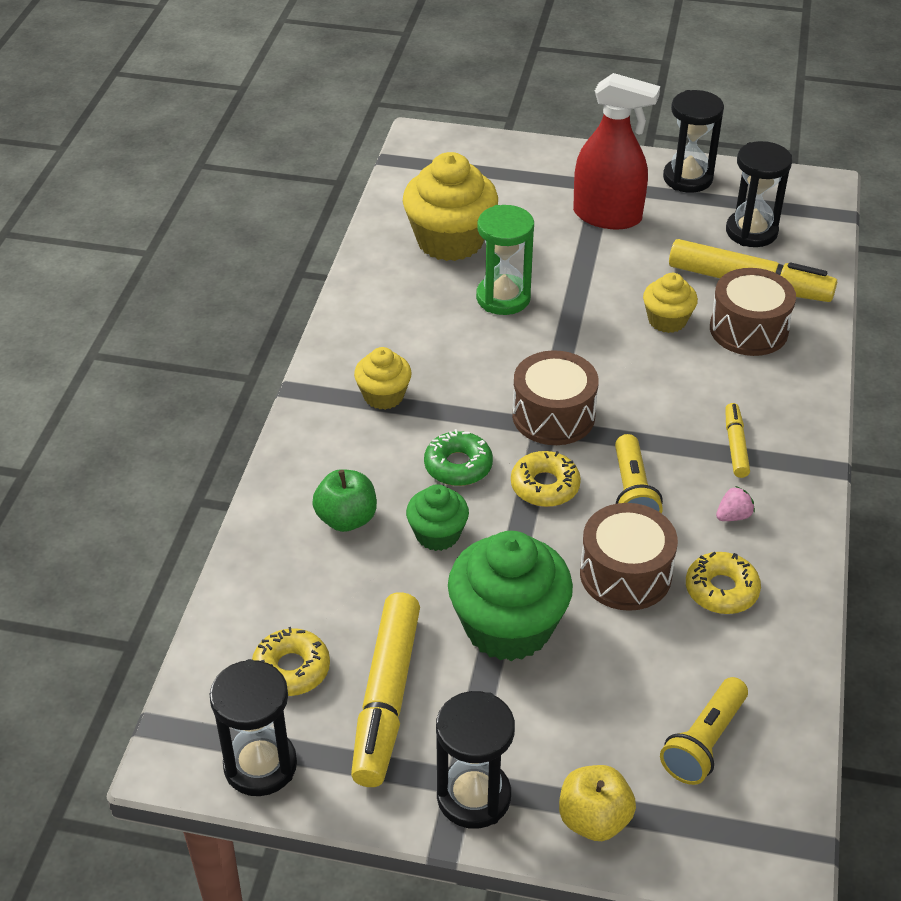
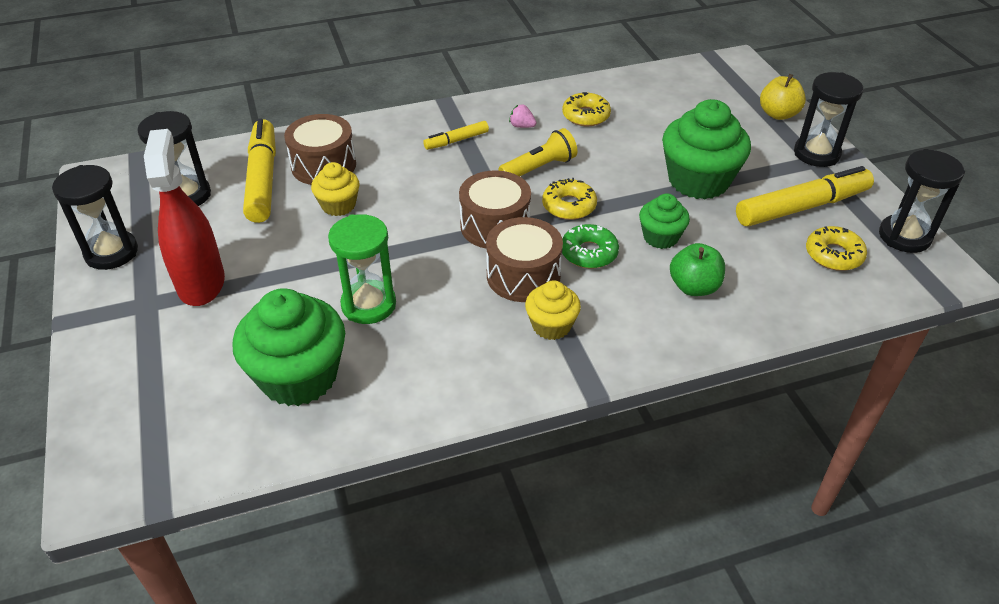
camera: 120 degrees left, 0 degrees up
yellow cupcake [403,152,498,261] -> green cupcake [232,289,345,406]
brown drum [580,503,678,611] -> brown drum moved to [486,217,563,302]
yellow flashlight [660,677,748,785] -> none

